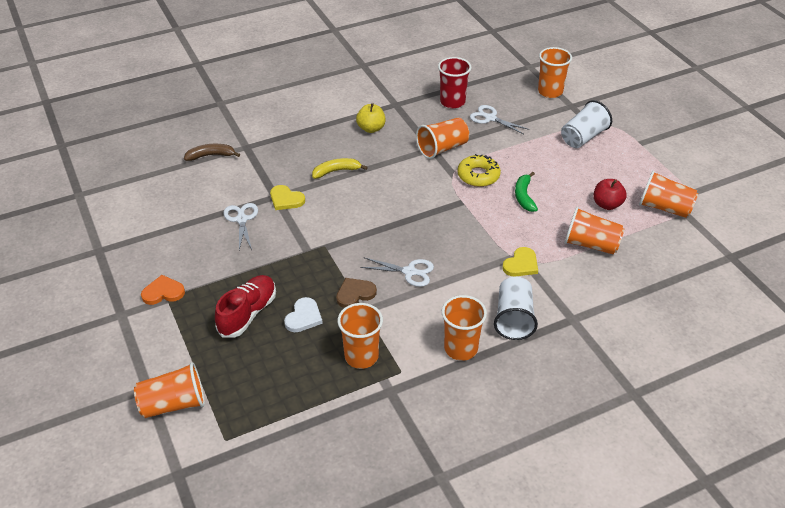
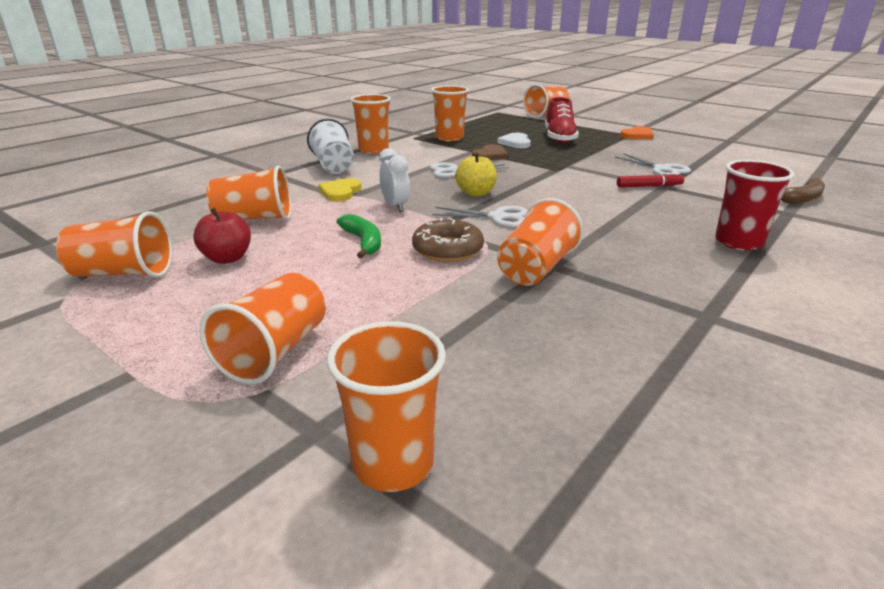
camera: 155 degrees right, 15 degrees down
yellow heart [270,185,305,210] -> red marker [617,172,684,188]
yellow banana [312,158,368,179] -> none
yellow apple [356,103,385,133] -> yellow apple moved to [455,152,497,197]
red cup [438,57,472,109] -> red cup moved to [715,160,795,251]
yellow donut [457,154,501,187] -> brown donut [412,218,484,262]
white scissors [470,105,529,134] -> white scissors moved to [432,206,528,227]
white cup [561,100,612,148] -> orange cup [200,273,326,384]
none -> white clock [379,148,410,212]

